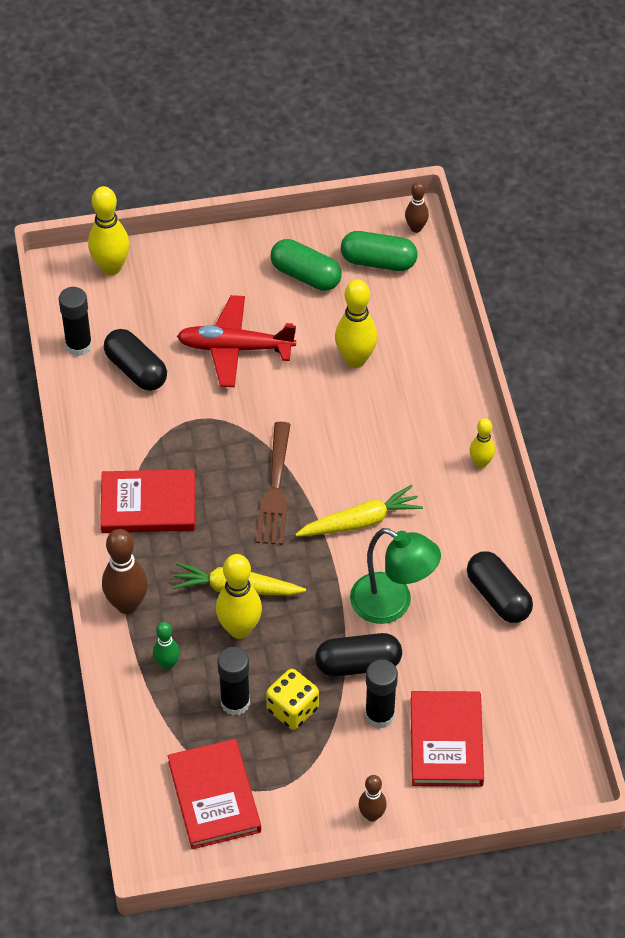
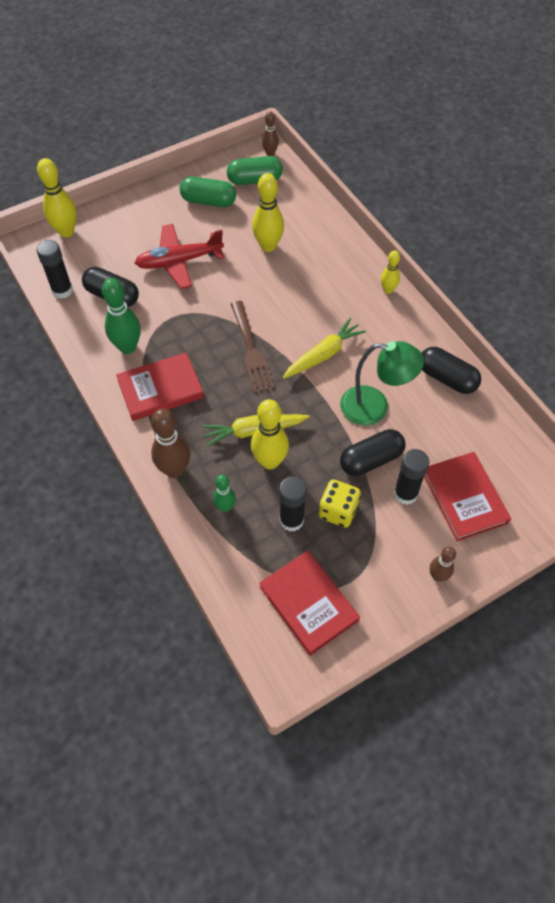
camera: 20 degrees left, 5 degrees up
none -> green bowling pin [102,278,141,354]

